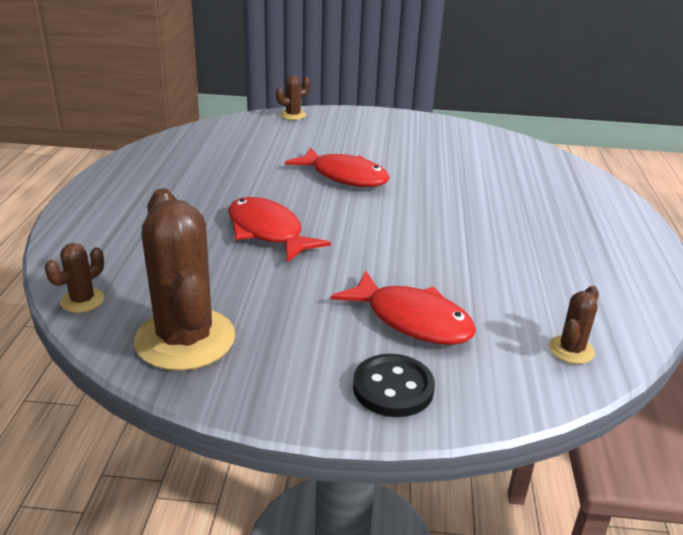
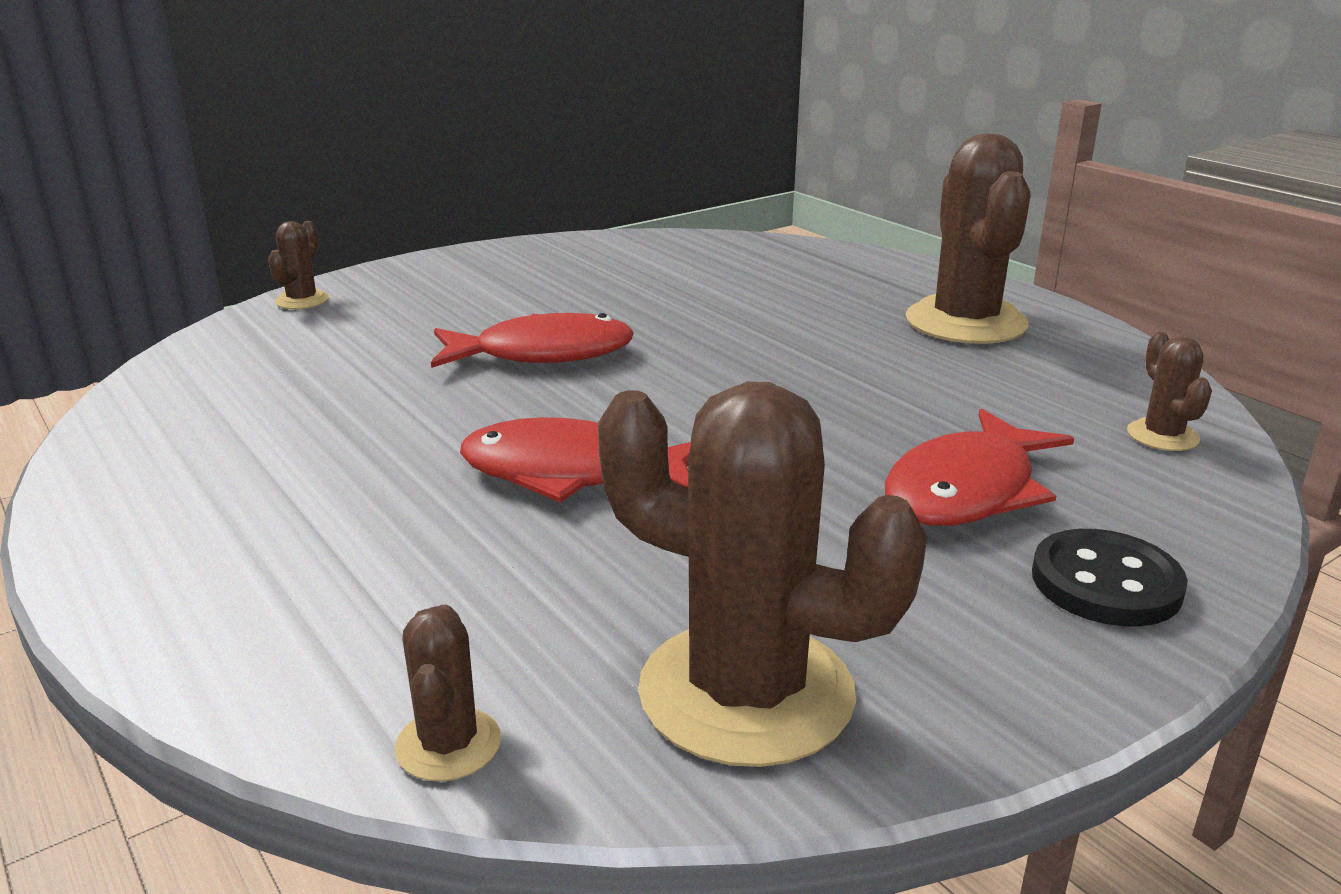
camera: 40 degrees left, 5 degrees down
red fish [331,270,476,345] -> red fish turned 135 degrees clockwise [885,408,1074,526]
none -> brown cactus [906,133,1031,344]

